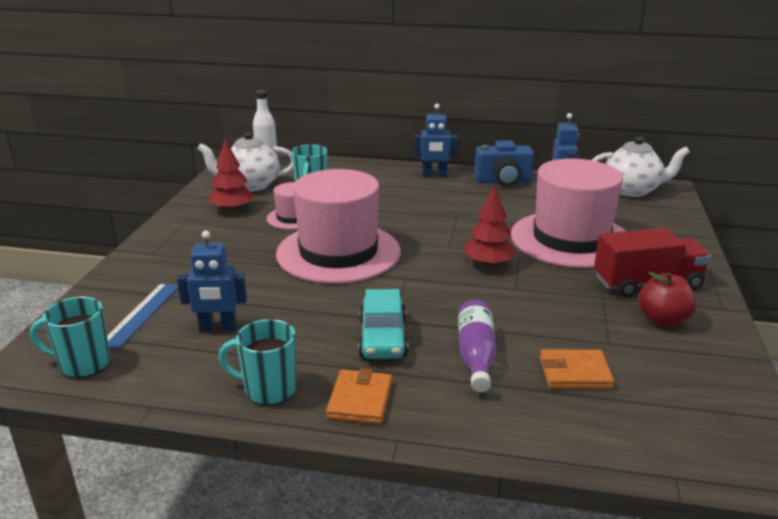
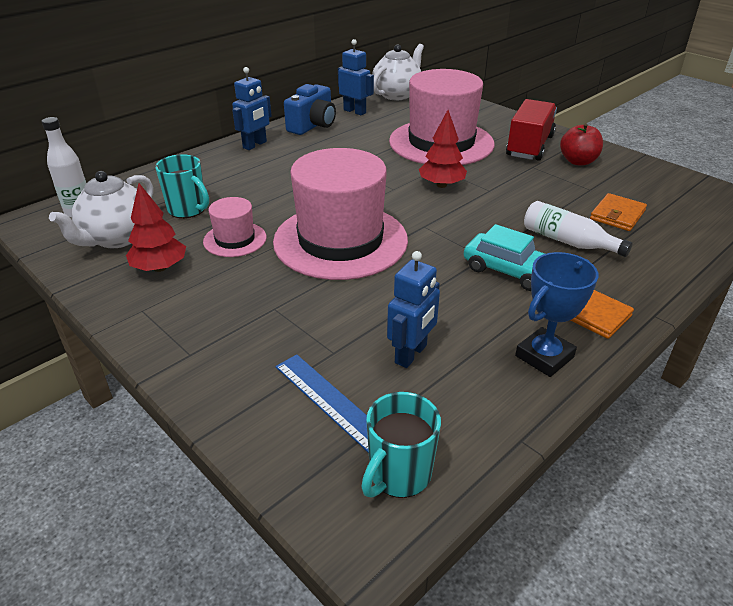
camera: 55 degrees left, 10 degrees up
turquoise mug [219,319,296,406] -> blue trophy [515,252,599,377]
purple bottle [458,300,496,392] -> white bottle [524,201,632,257]

